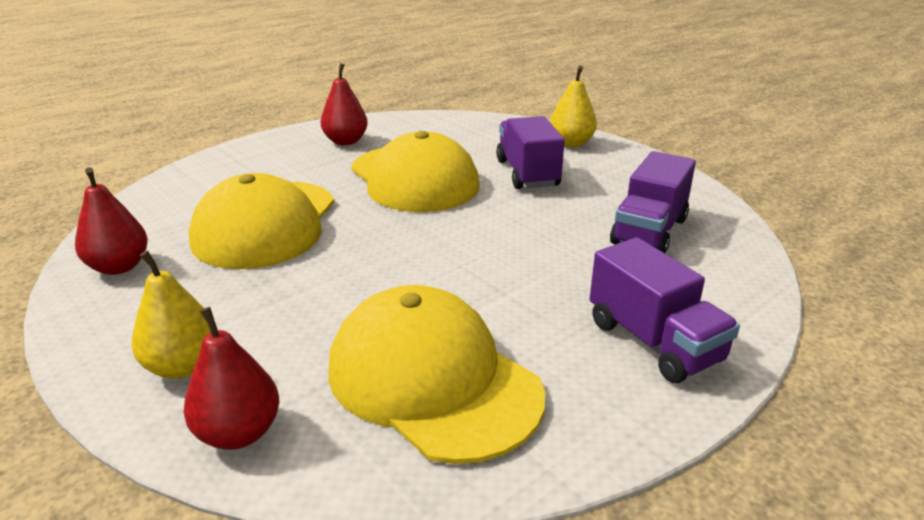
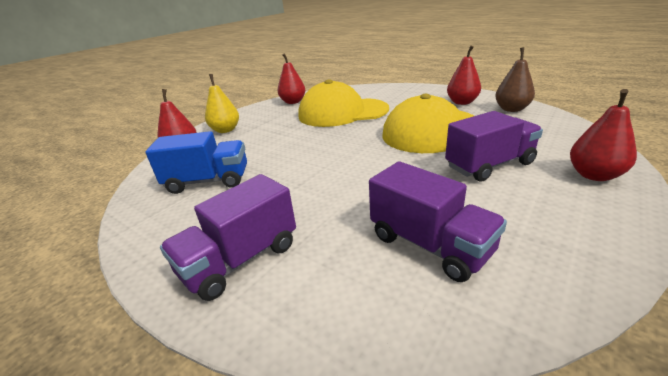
camera: 80 degrees right, 0 degrees up
yellow cap [328,285,545,464] -> blue truck [145,131,247,194]
yellow pear [550,66,597,147] -> red pear [570,89,637,181]
purple truck [610,151,696,253] -> purple truck turned 150 degrees counterclockwise [369,161,507,282]
none -> brown pear [495,47,535,112]

